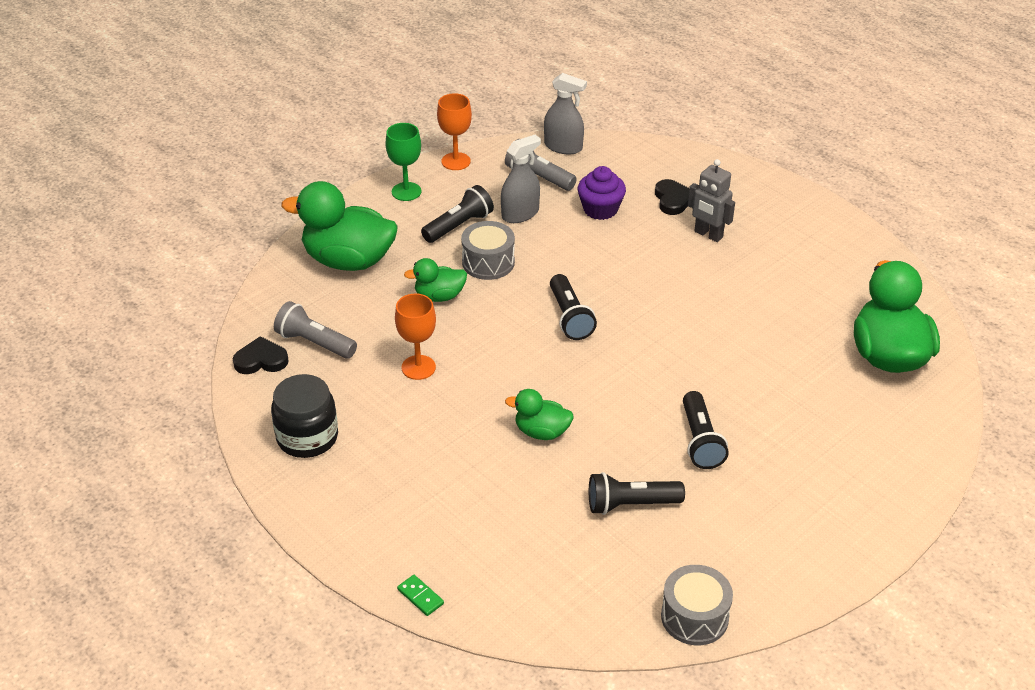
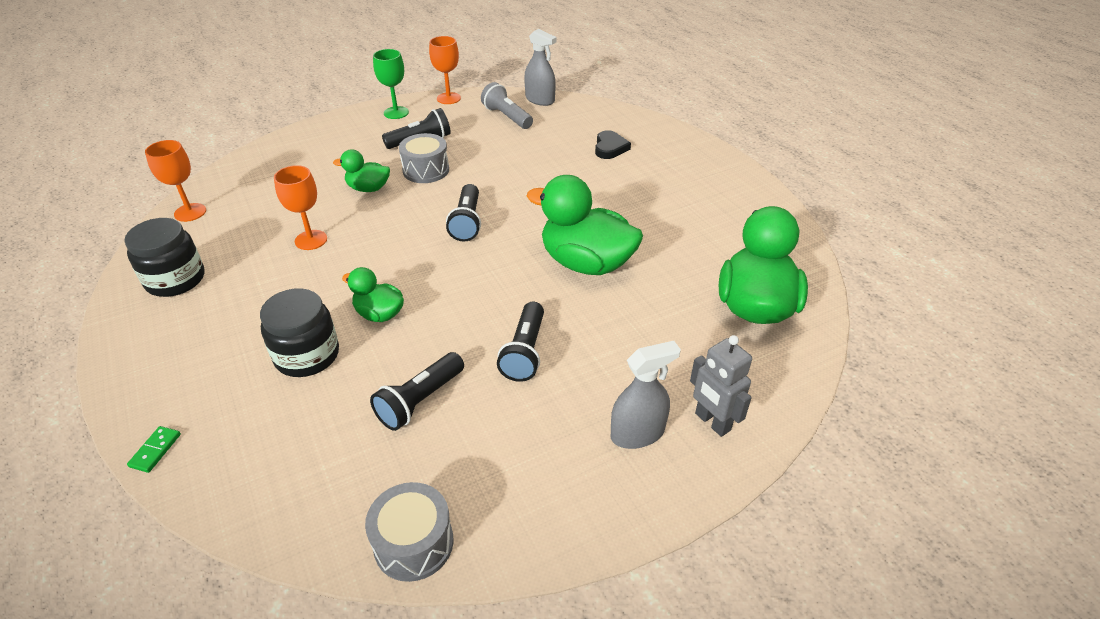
camera: 15 degrees right, 0 degrees up
black heart [233,336,289,374] -> orange goblet [145,140,206,222]
grey flashlight [274,301,357,359] -> none
green duck [281,181,398,271] -> green duck moved to [527,175,643,275]
green domino [397,575,444,616] -> green domino turned 45 degrees clockwise [127,426,181,473]
grey spray bottle [501,135,541,223] -> grey spray bottle moved to [611,341,681,449]
purple cupcake [578,166,626,220] -> none
black flashlight [589,472,685,515] -> black flashlight turned 60 degrees counterclockwise [370,352,464,431]
grey robot [688,159,735,242] -> grey robot moved to [690,335,752,437]
none -> black jar [260,288,339,377]

